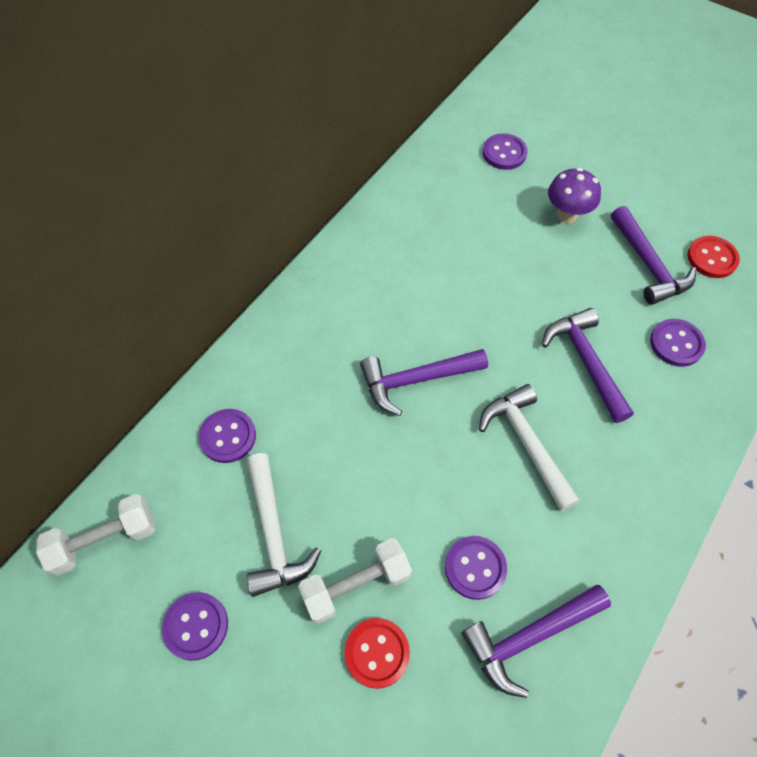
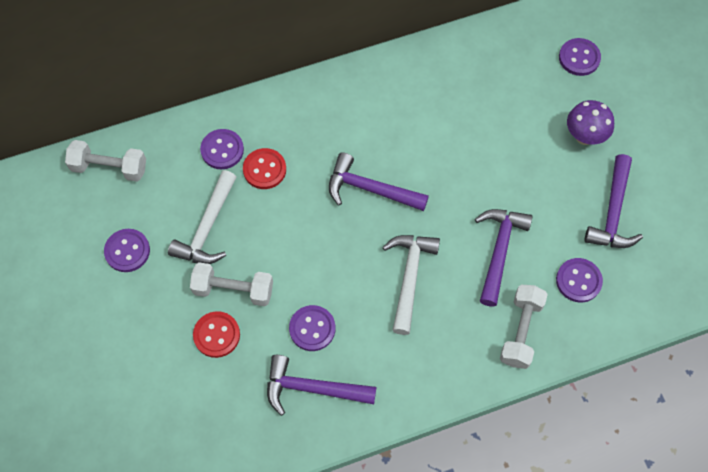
camera: 35 degrees right, 5 degrees up
red button [687,236,740,278] -> red button moved to [243,148,286,189]
none -> white dumbbell [500,285,548,369]

